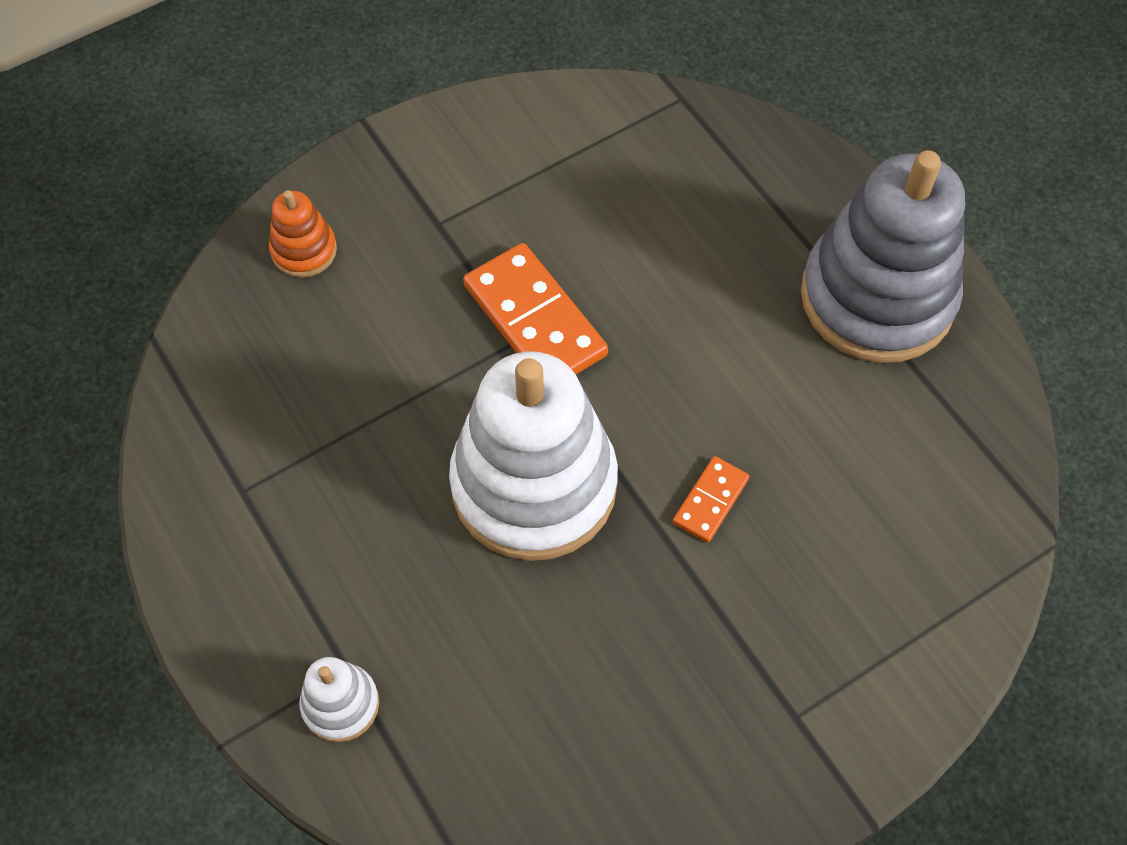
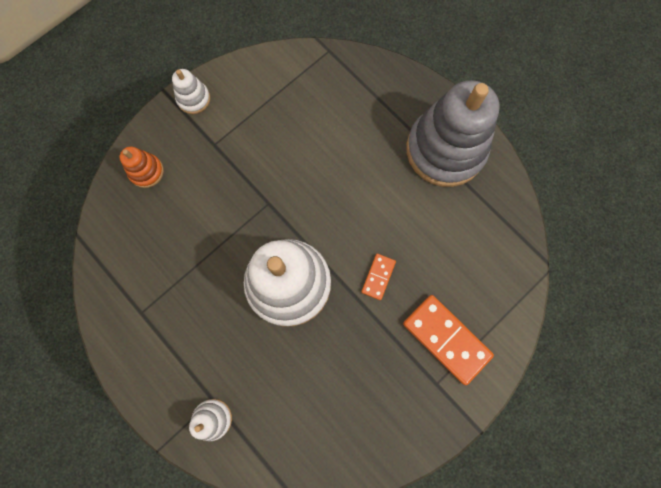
camera: 10 degrees left, 15 degrees up
orange domino [463,243,608,375] -> orange domino moved to [403,295,494,385]
none -> white stacking toy [172,69,210,114]

